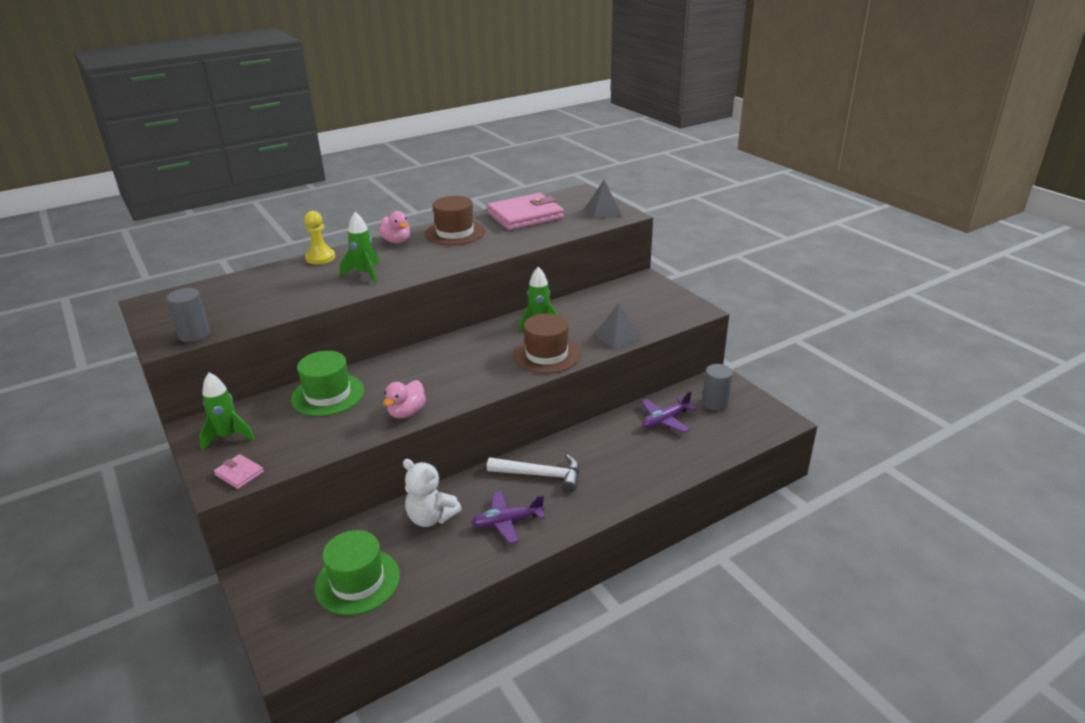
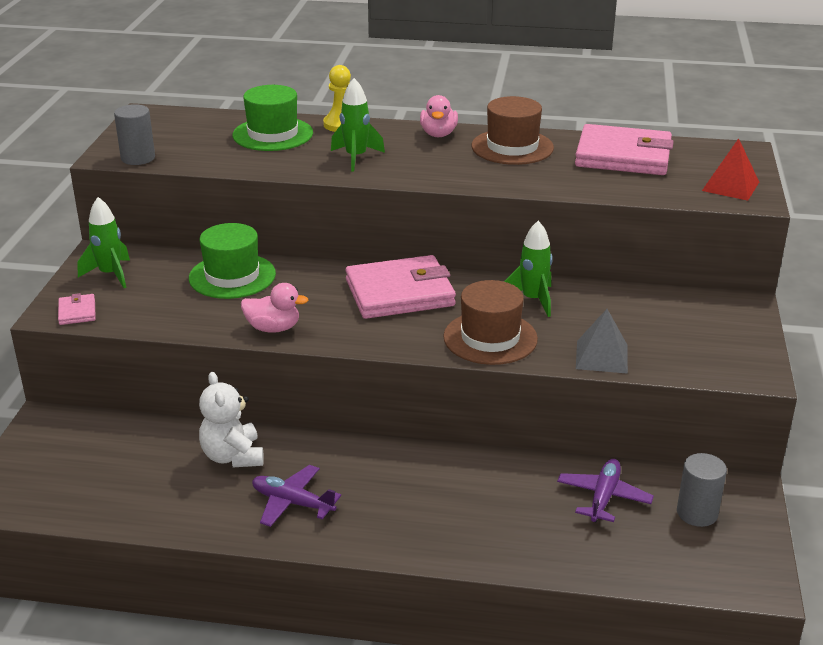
camera: 40 degrees right, 0 degrees up
green hat [315,530,400,615] -> green hat moved to [232,85,313,151]
pink duck [383,380,426,419] -> pink duck turned 150 degrees counterclockwise [241,283,308,333]
white hammer [487,454,580,492] -> none
grey pyramid [585,180,622,220] -> red pyramid [702,138,759,201]
purple plane [641,391,697,433] -> purple plane turned 105 degrees clockwise [557,459,654,523]
none -> pink wallet [345,255,456,319]

